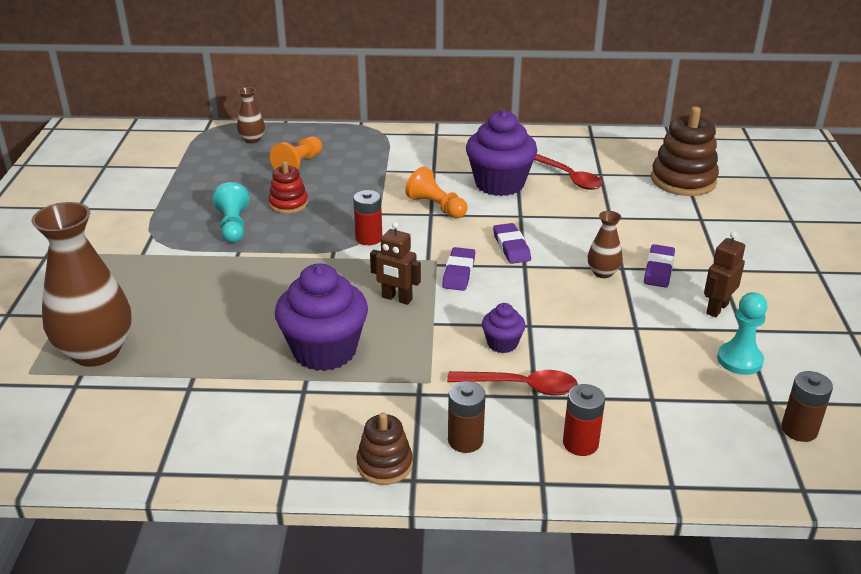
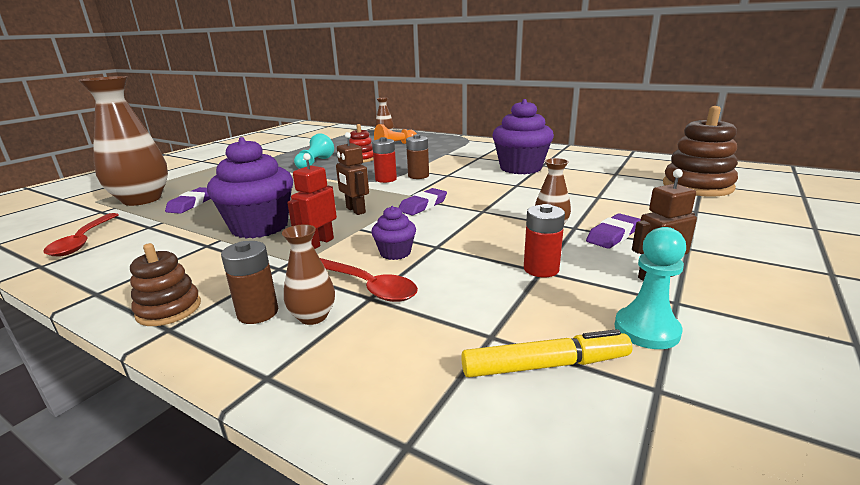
camera: 30 degrees right, 10 degrees down
orange pawn [405,167,468,218] -> none
purple eraser [493,223,531,264] -> purple eraser moved to [165,187,211,214]
red spoon [534,154,603,190] -> red spoon moved to [43,213,119,256]
red battery [563,384,605,456] -> red battery moved to [524,204,565,277]
brown battery [782,371,833,442] -> brown battery moved to [406,134,429,179]
none -> brown vase [282,224,335,325]
none -> red robot [287,153,337,249]
none -> yellow marker [461,329,632,378]

